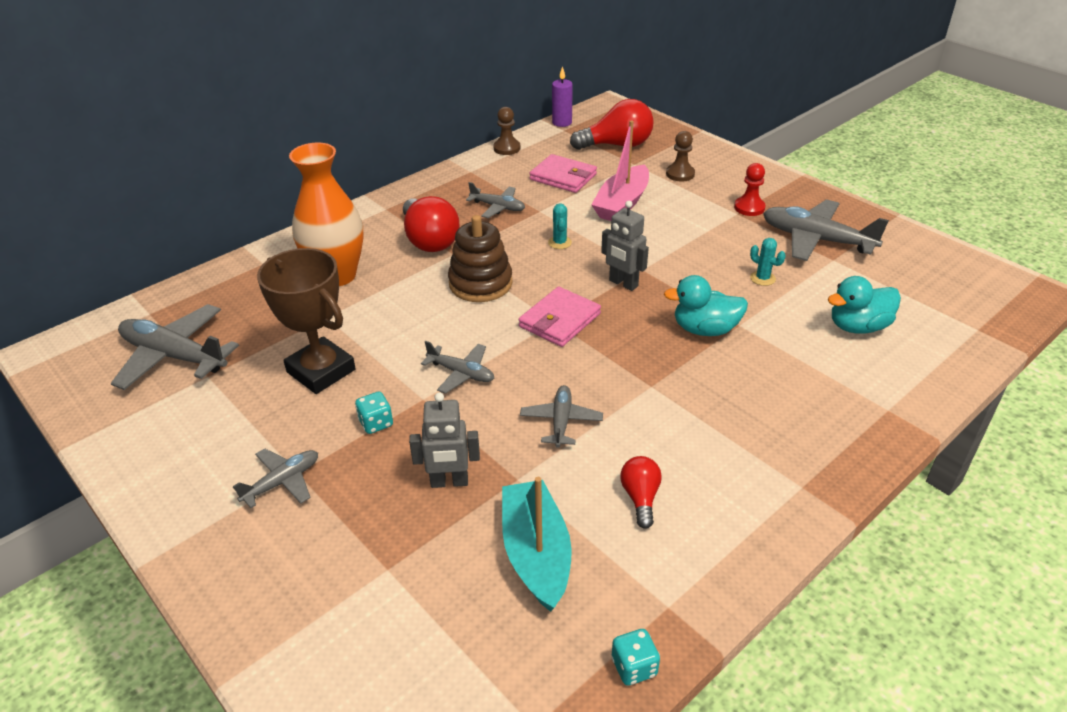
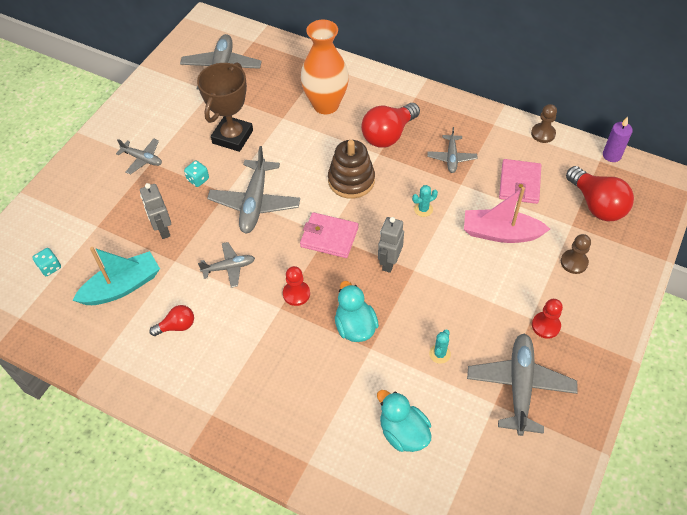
camera: 70 degrees right, 15 degrees up
grey plane [421,341,494,394] -> grey plane [207,146,300,233], size x1.78
turquoise dice [611,629,660,686] -> turquoise dice moved to [32,248,61,276]
none -> red pawn [283,266,310,306]

